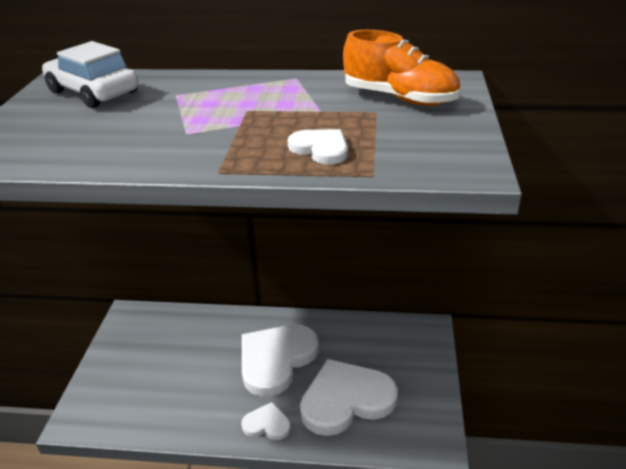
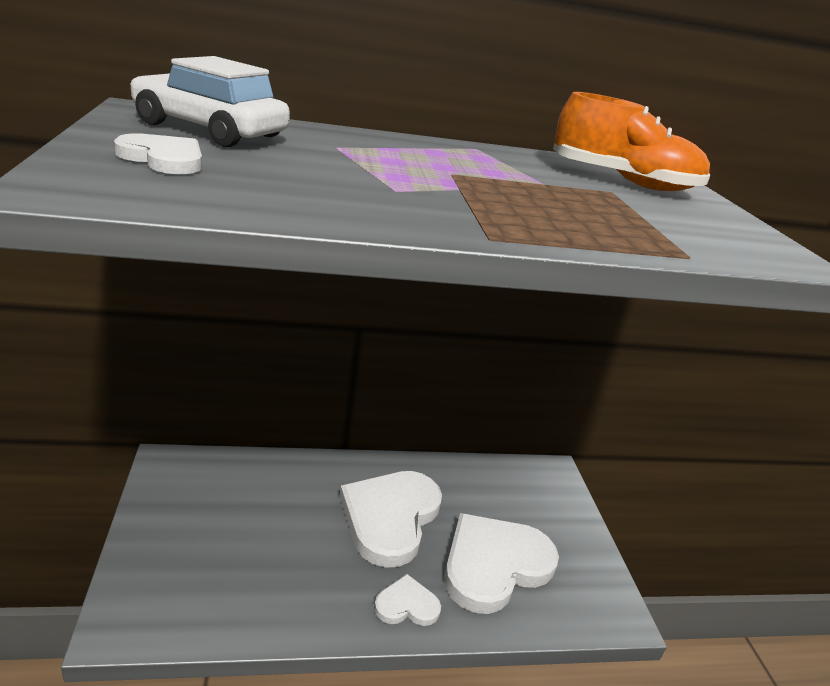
camera: 20 degrees left, 5 degrees down
white heart [287,129,348,165] -> white heart moved to [114,133,202,174]

